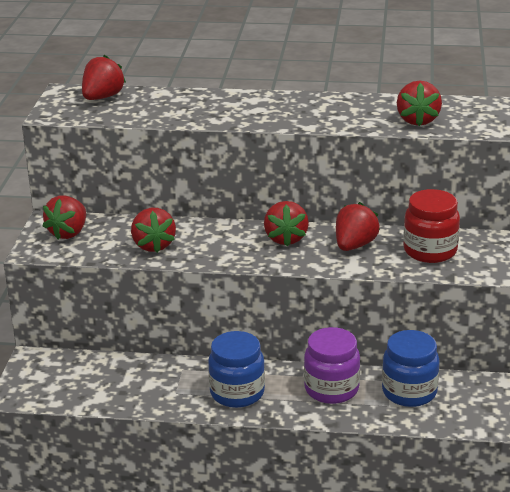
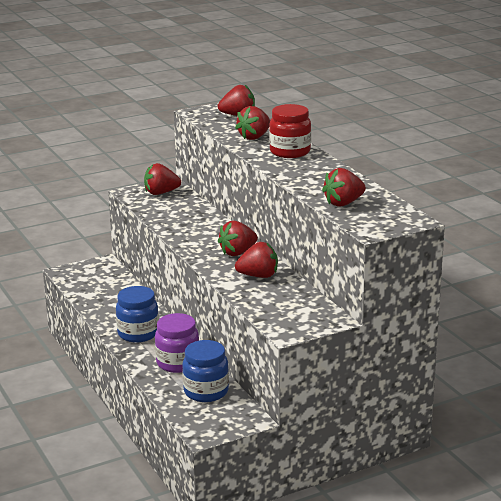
camera: 55 degrees right, 5 degrees down
red strawberry [131,208,176,253] -> red strawberry moved to [235,106,270,140]
red jar [403,189,460,263] -> red jar moved to [269,104,311,158]

